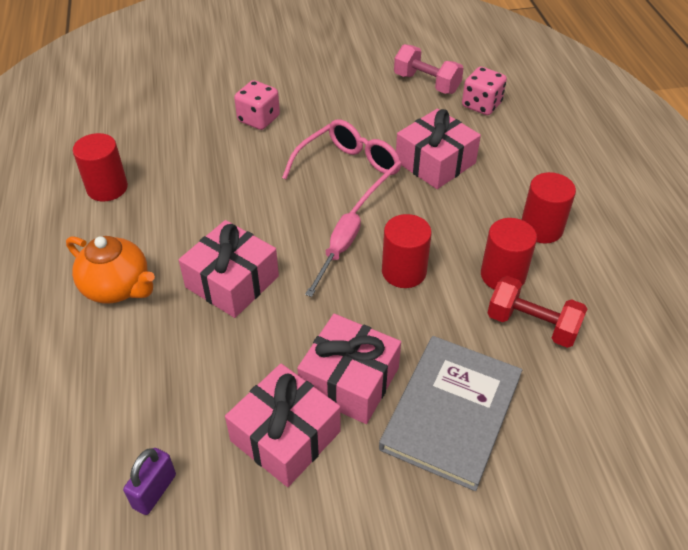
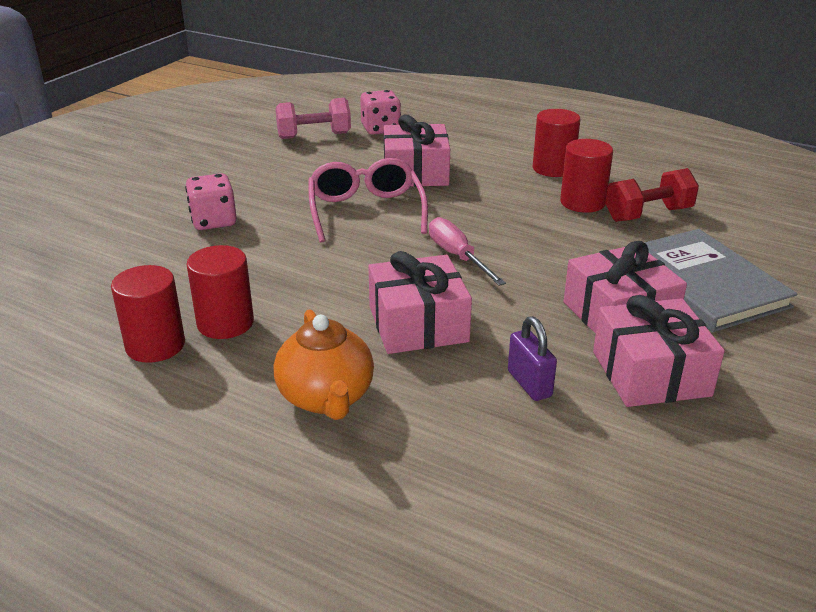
camera: 50 degrees left, 15 degrees down
orange teapot [66,236,155,303] -> orange teapot turned 90 degrees clockwise [274,309,374,420]
purple padlock [123,448,176,515] -> purple padlock moved to [508,316,557,401]
red cylinder [382,214,432,288] -> red cylinder moved to [186,245,254,339]

